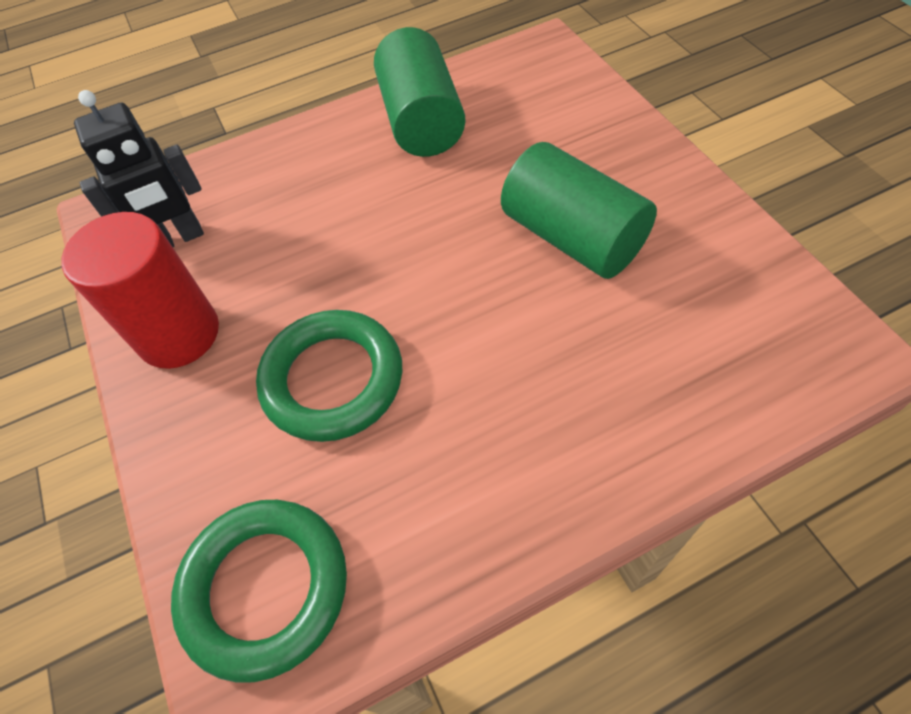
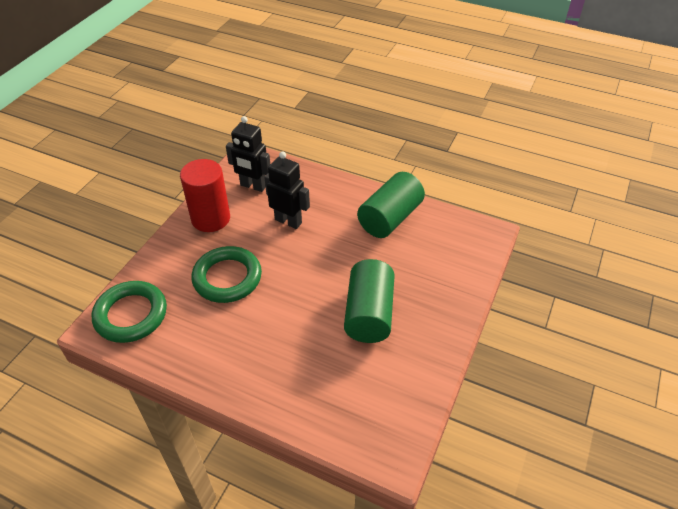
camera: 45 degrees right, 10 degrees down
none -> black robot [264,152,310,229]

